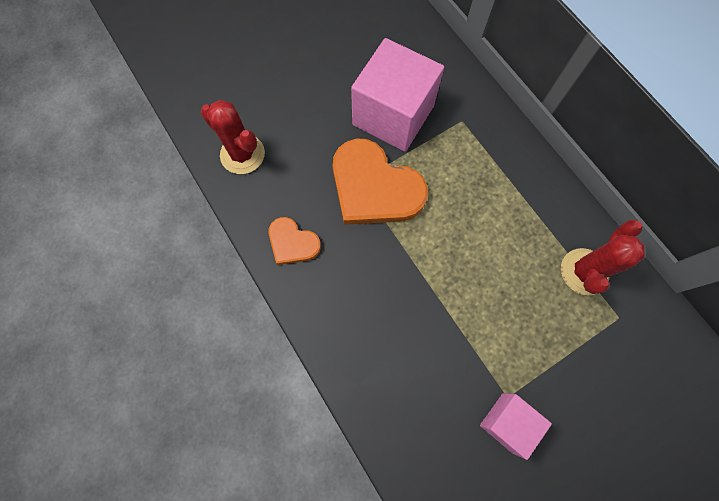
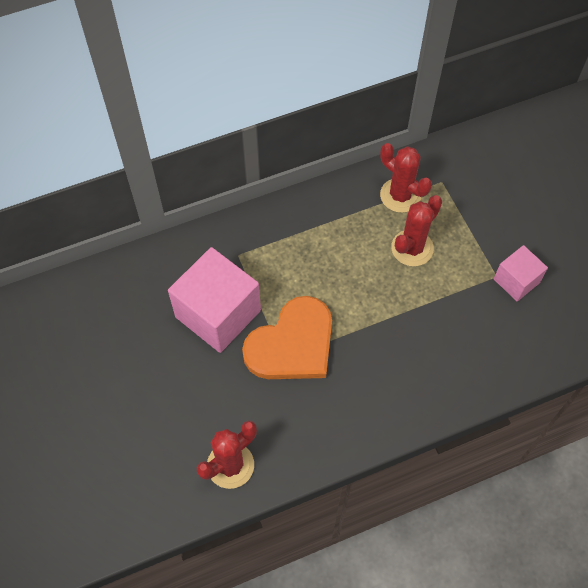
camera: 80 degrees left, 10 degrees down
orange heart [268,217,321,265] -> none
none -> red cactus [391,195,442,266]

